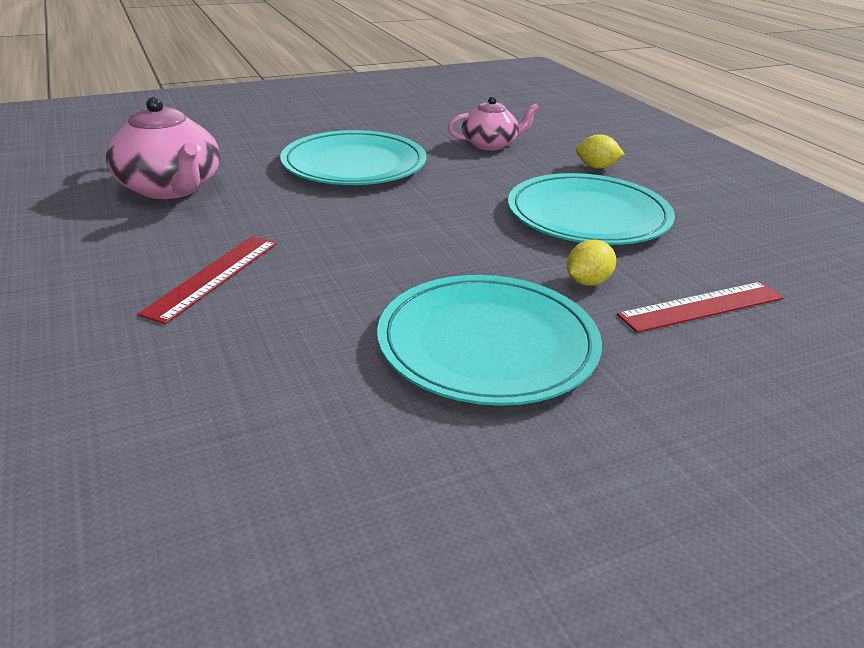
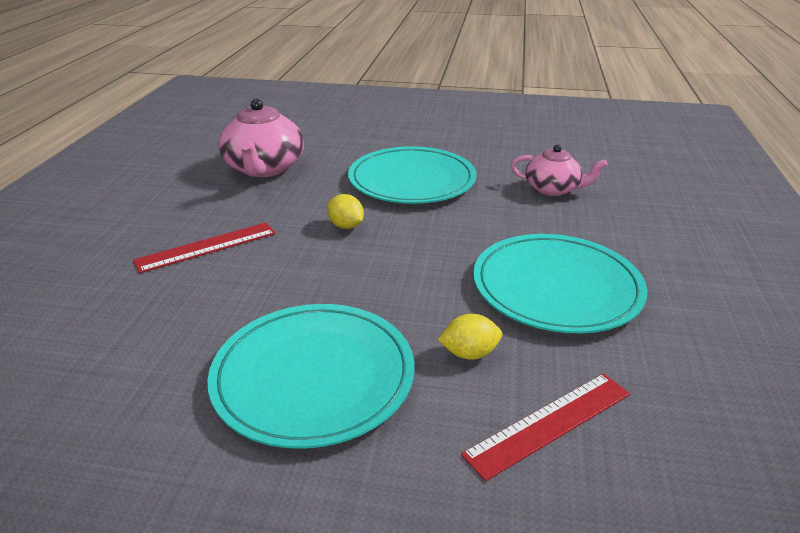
camera: 35 degrees right, 0 degrees up
yellow lemon [576,134,625,169] -> yellow lemon moved to [327,194,364,229]
red ruler [617,282,784,333] -> red ruler turned 45 degrees counterclockwise [461,374,630,481]

